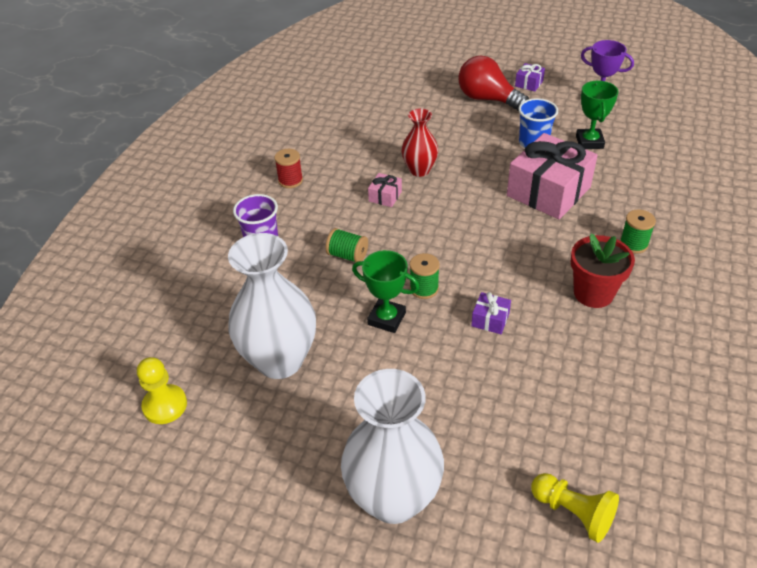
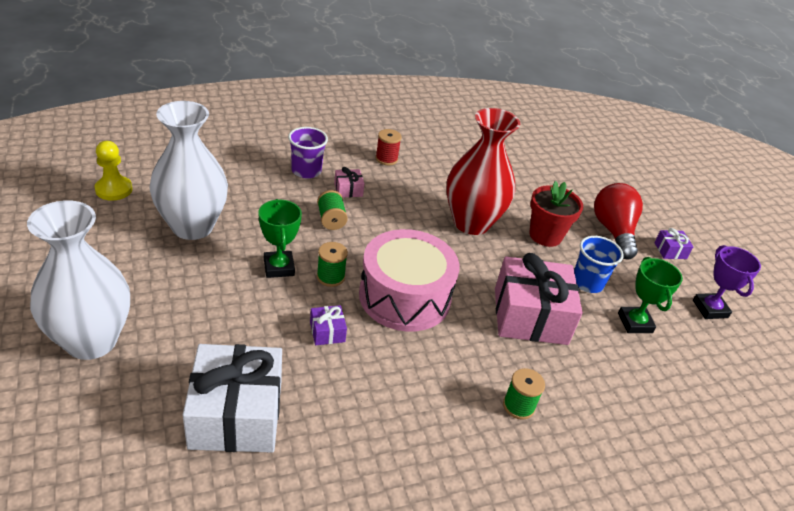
camera: 45 degrees right, 5 degrees down
pink gift [368,173,402,207] -> pink gift moved to [334,167,365,197]
red vase [401,108,438,177] -> red vase [446,108,520,235], size x1.81
yellow pawn [531,473,619,543] -> none
red flower pot [571,233,635,308] -> red flower pot moved to [529,181,583,247]
green trophy [576,81,619,149] -> green trophy turned 60 degrees counterclockwise [618,257,683,333]
none -> white gift [183,344,282,453]
none -> pink drum [359,229,460,332]

